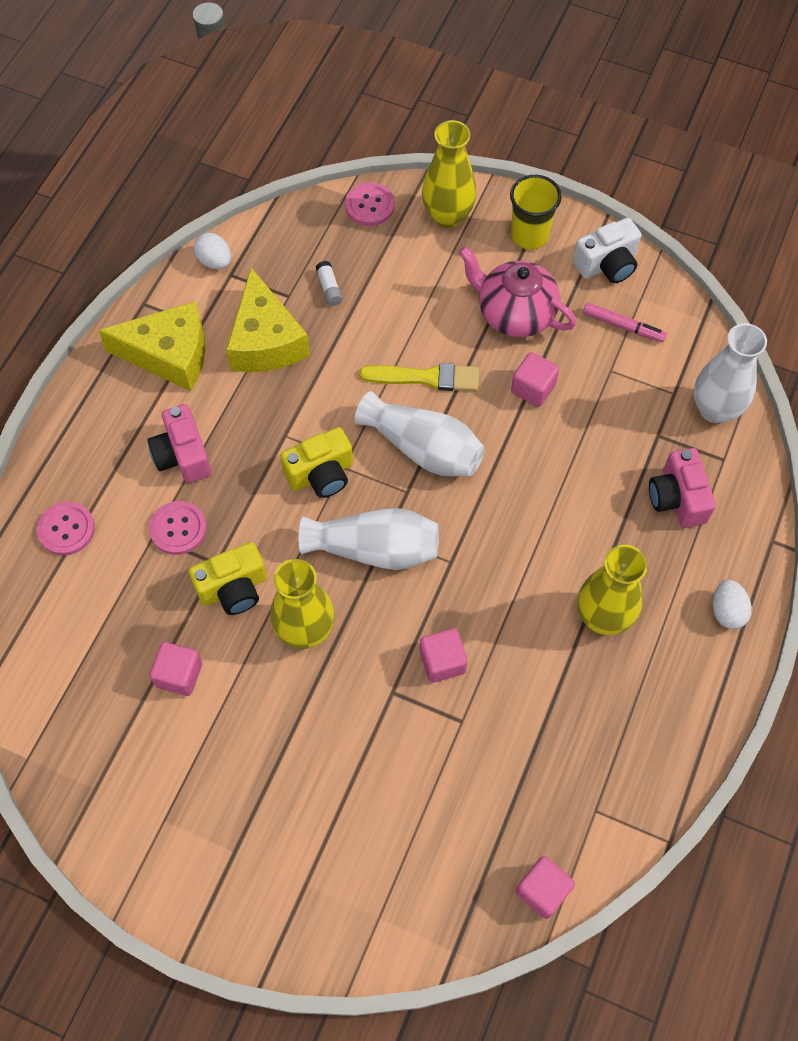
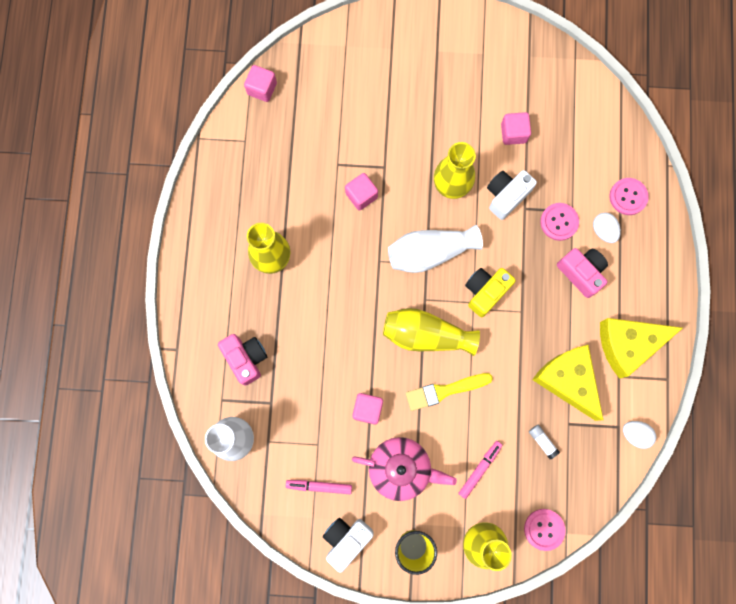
camera: 160 degrees right, 15 degrees up
yellow camera [189,542,267,615] -> white camera [487,170,537,220]
white vase [355,391,485,476] -> yellow vase [383,308,480,356]
white egg [713,580,752,629] -> white egg moved to [593,212,621,243]
none -> pink marker [458,441,502,499]

